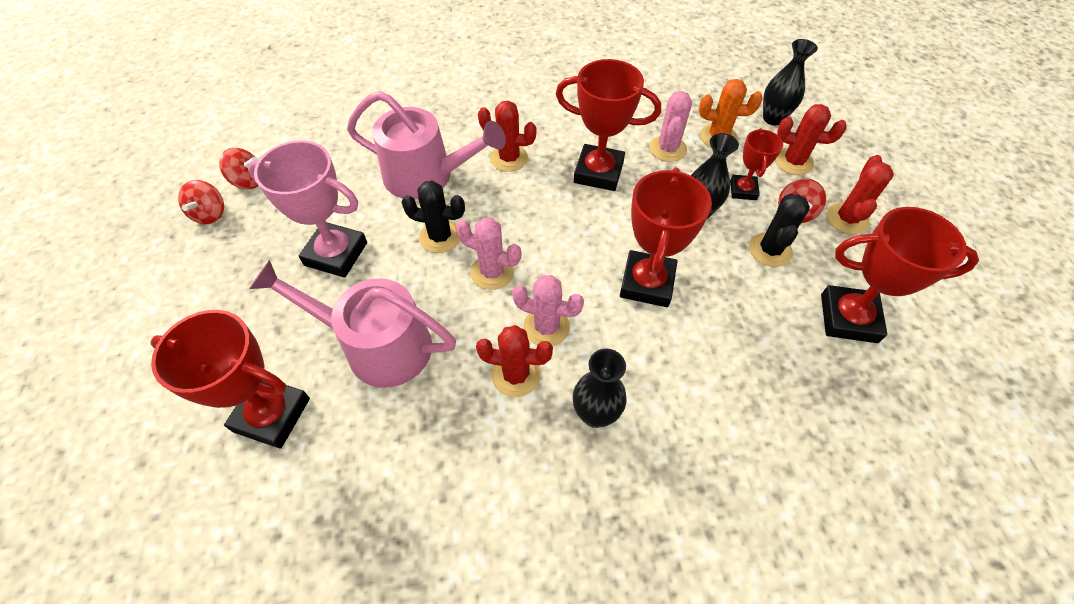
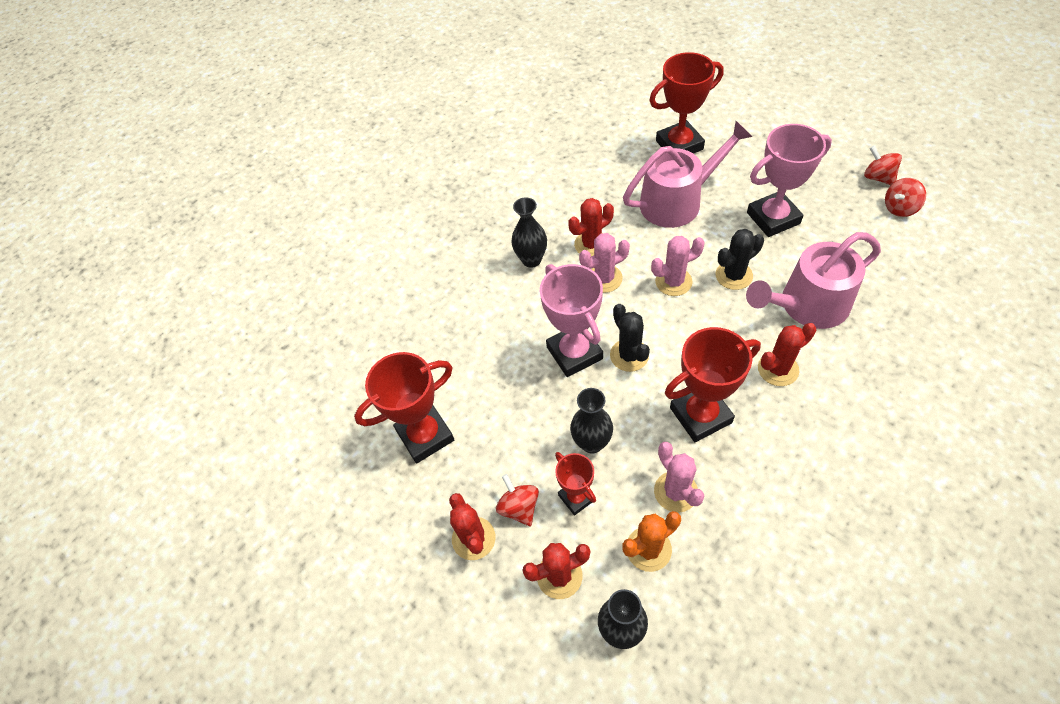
camera: 145 degrees right, 0 degrees up
red trophy [620,168,712,307] -> pink trophy [540,264,603,377]
black cactus [749,194,810,267] -> black cactus moved to [610,304,650,372]

